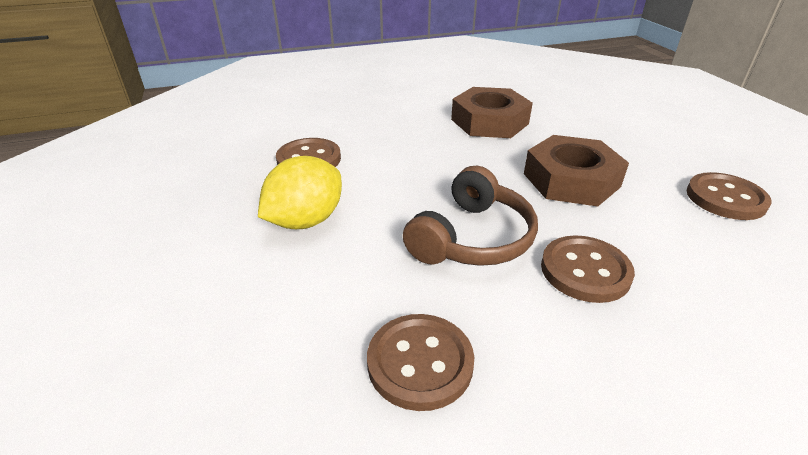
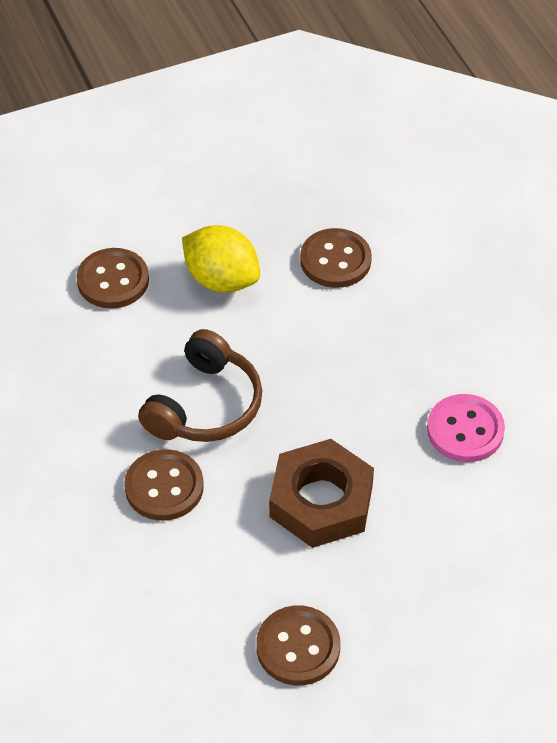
camera: 85 degrees right, 15 degrees up
brown button [367,314,474,411] -> brown button moved to [76,248,149,308]
brown headphones [403,166,538,266] -> brown headphones turned 90 degrees counterclockwise [138,329,262,442]
brown nut [451,87,533,138] -> pink button [427,394,505,462]

